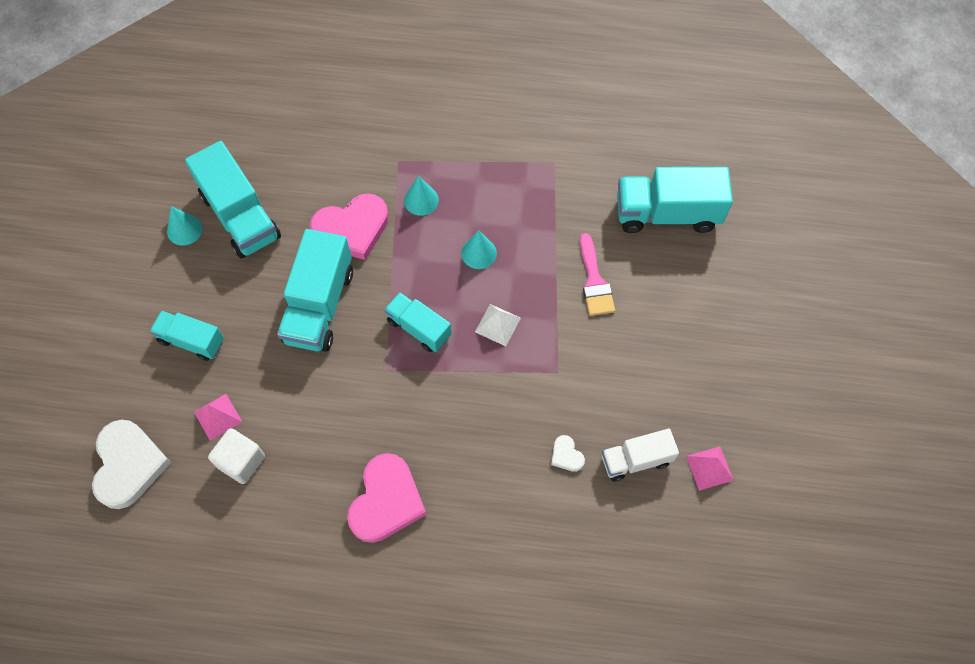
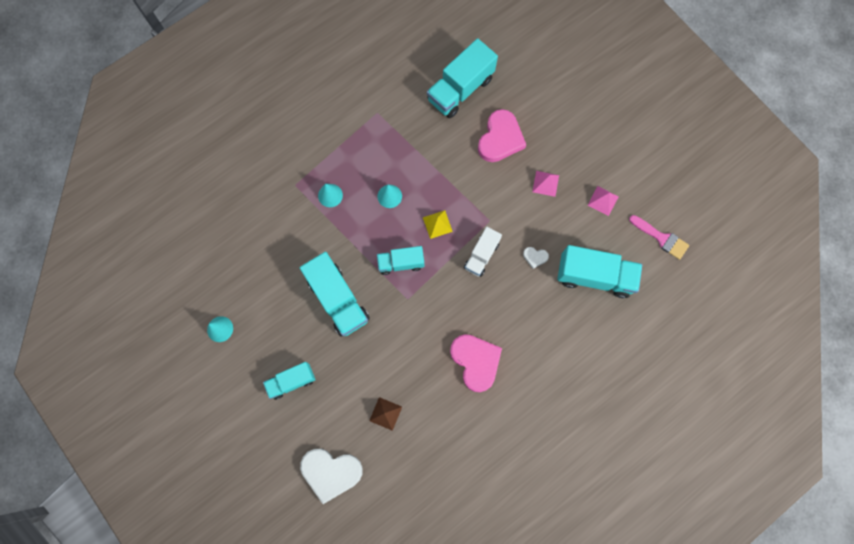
camera: 45 degrees left, 10 degrees up
white heart [92,419,171,509] -> white heart turned 150 degrees clockwise [300,449,363,504]
turquoise truck [185,141,281,258] -> turquoise truck moved to [557,245,642,298]
pink pyramid [194,394,242,441] -> pink pyramid moved to [532,171,559,197]
white cube [208,428,265,484] -> brown pyramid [369,397,402,431]
pink heart [310,193,389,260] -> pink heart moved to [478,109,526,162]
white pyramid [475,304,521,346] -> yellow pyramid [423,210,453,239]
pink brush [580,233,615,316] -> pink brush moved to [629,215,689,260]
white truck [602,428,679,481] -> white truck moved to [464,227,502,277]

